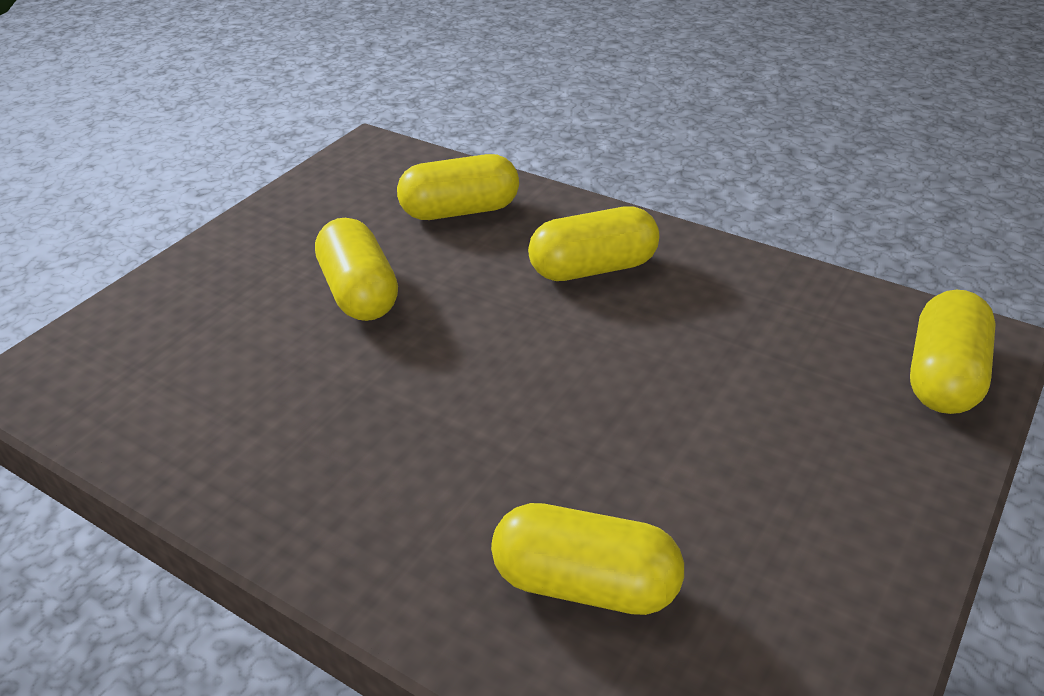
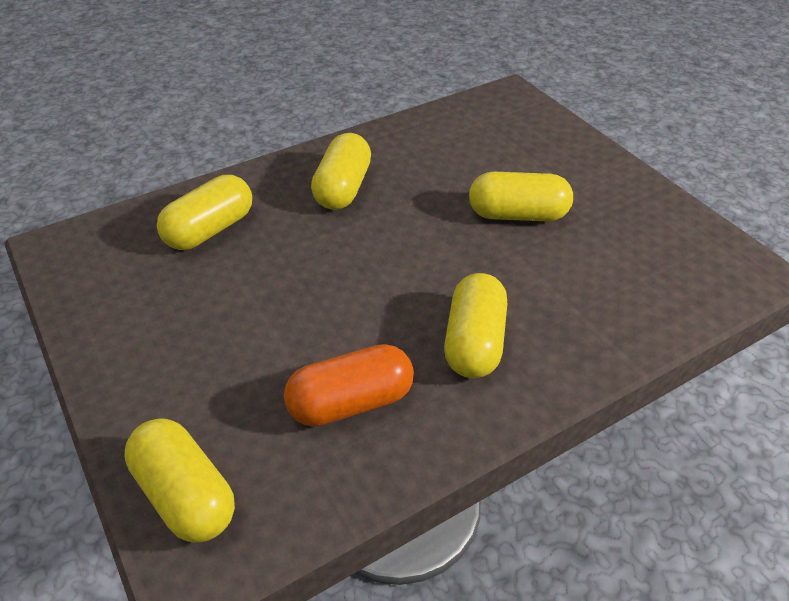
camera: 115 degrees right, 5 degrees up
yellow capsule [397,154,519,220] -> yellow capsule moved to [311,133,371,210]
none -> orange capsule [284,344,414,427]

